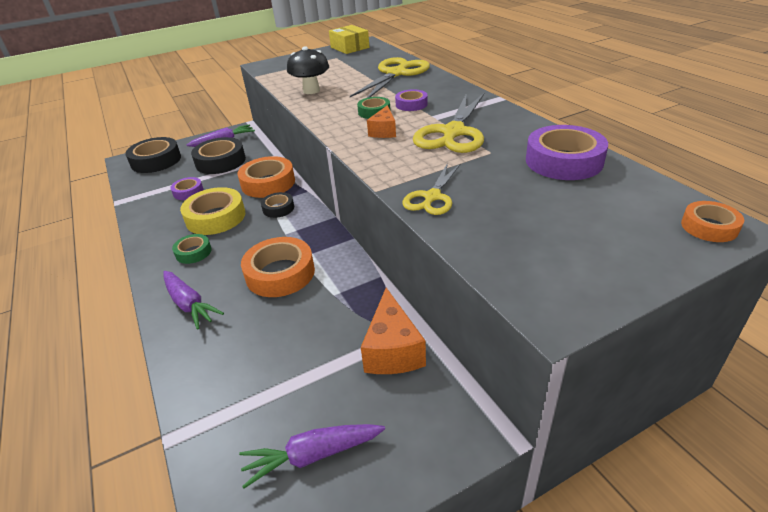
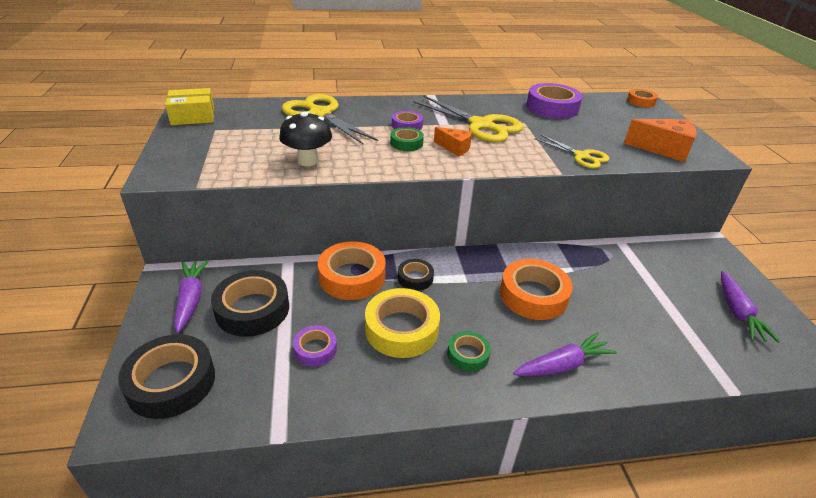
camera: 75 degrees left, 0 degrees up
orange cheese [361,288,426,374] -> orange cheese moved to [624,119,697,162]

